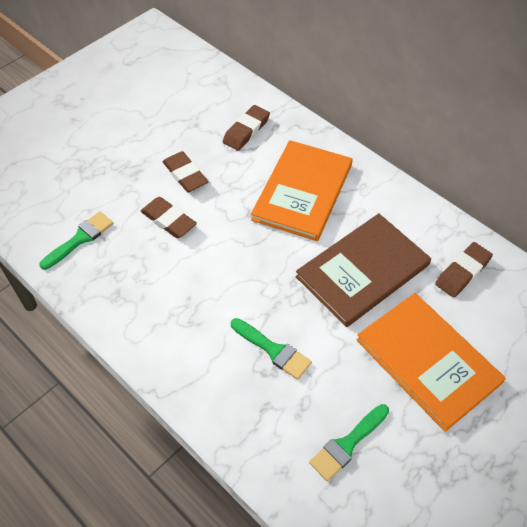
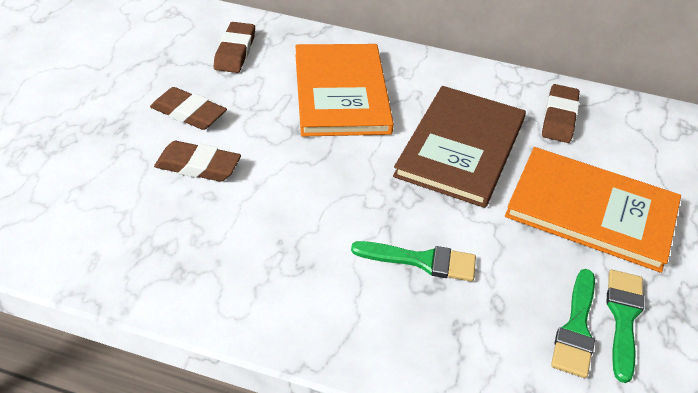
camera: 30 degrees left, 10 degrees down
green brush [39,211,113,270] -> green brush moved to [607,270,644,383]

